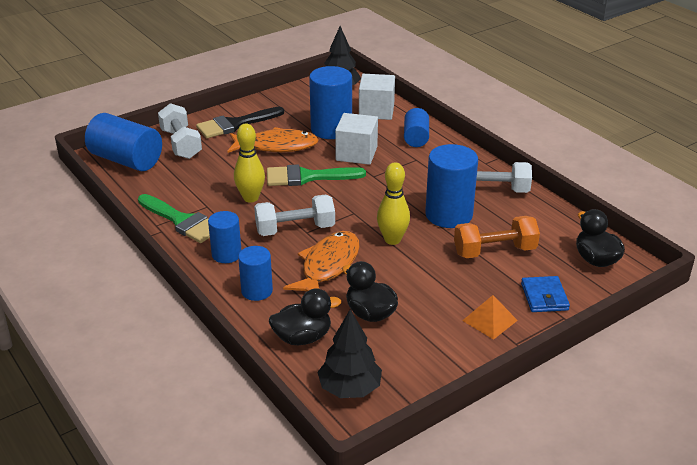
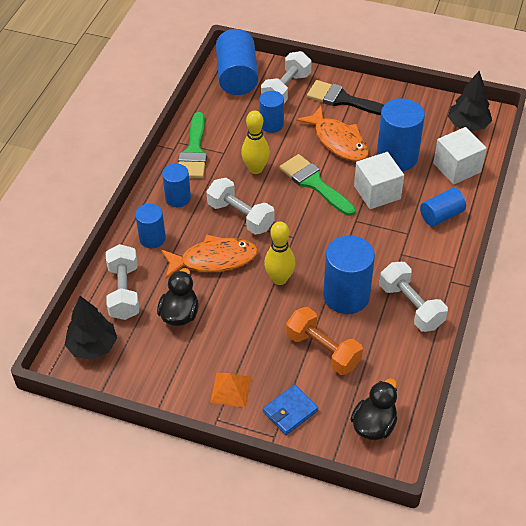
camera: 55 degrees right, 15 degrees up
black duck [269,288,341,345] -> white dumbbell [106,244,139,320]
none -> blue cylinder [259,91,284,133]

